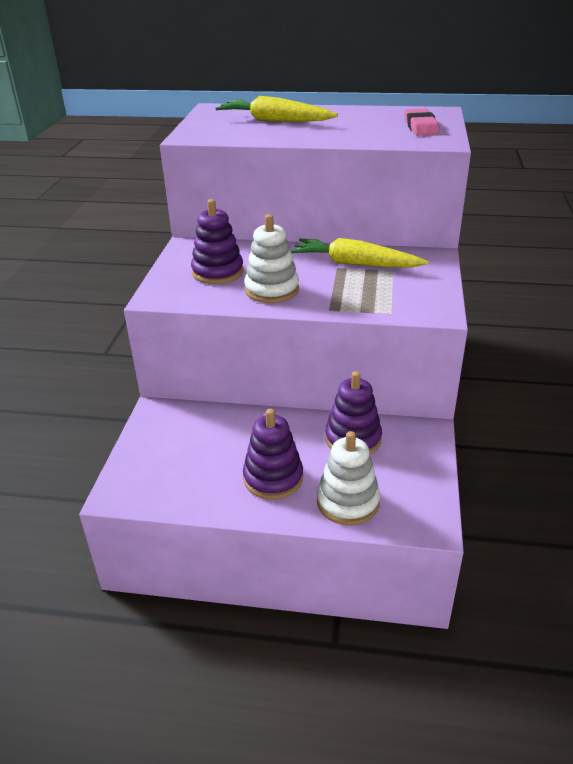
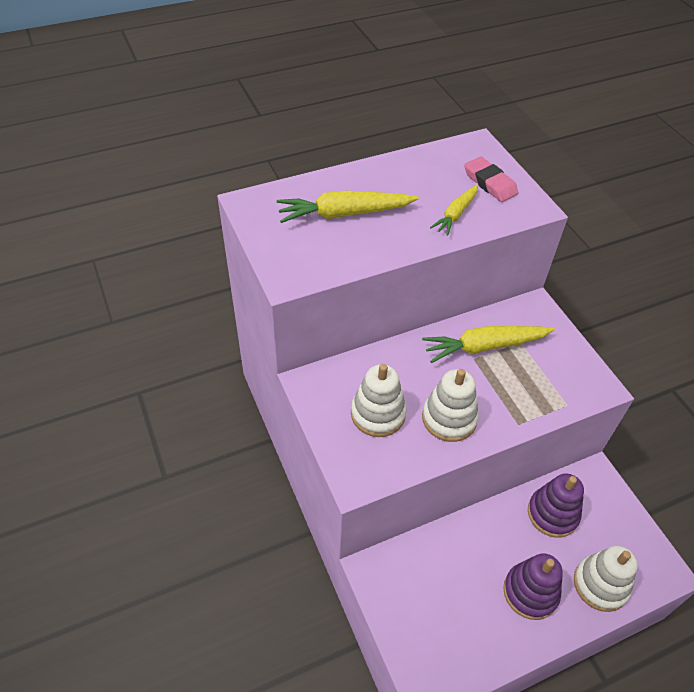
camera: 35 degrees left, 15 degrees up
purple stacking toy [191,199,244,284] -> white stacking toy [351,364,407,437]
none -> yellow carrot [430,184,478,236]

